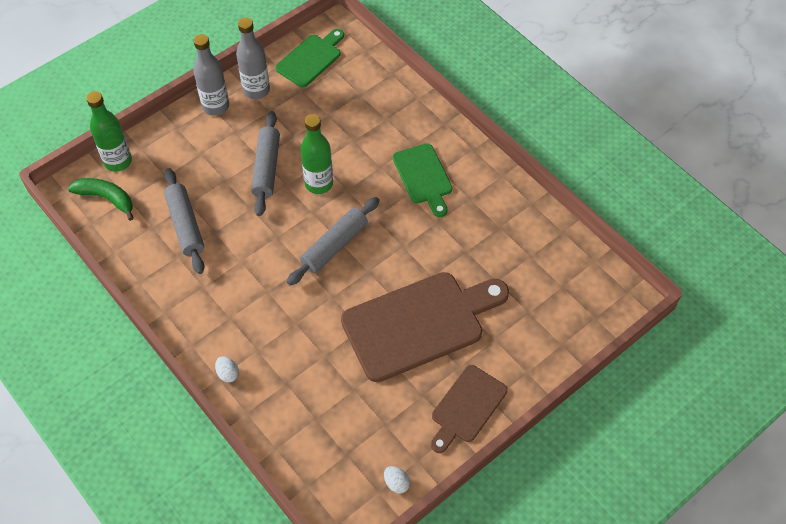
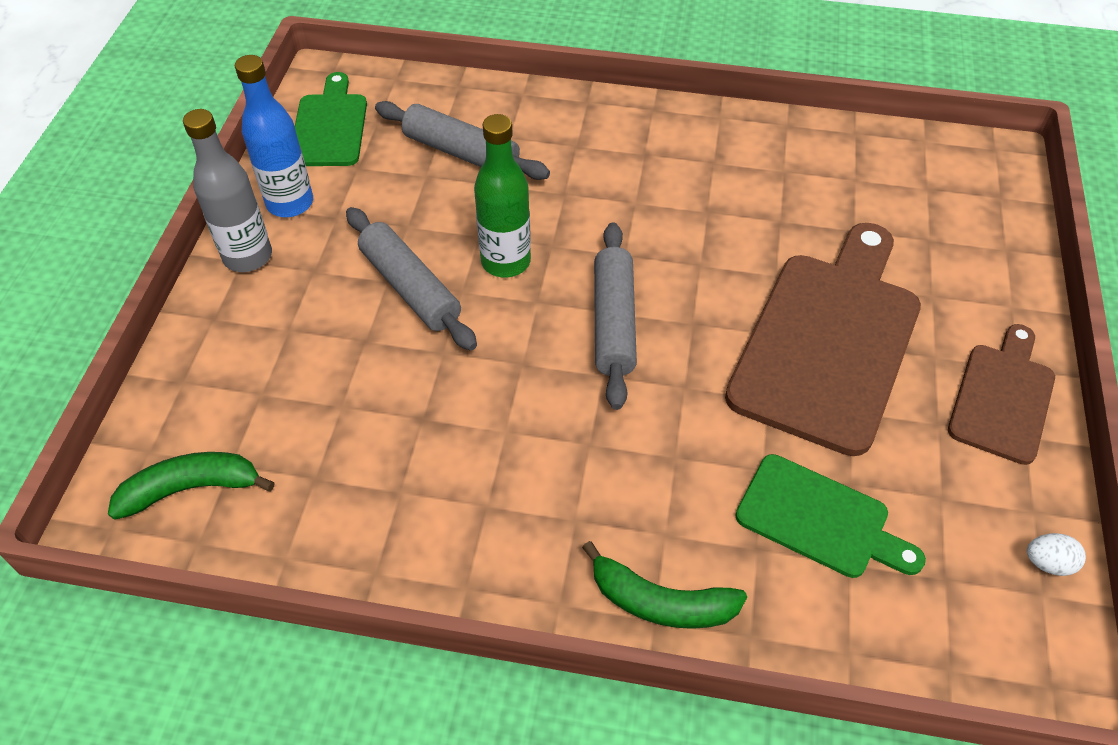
camera: 40 degrees left, 5 degrees down
green bottle [86,91,132,172] -> none
grey rolling pin [164,168,204,274] -> grey rolling pin moved to [375,101,550,180]
white egg [215,356,239,383] -> green banana [582,541,747,629]
grey bottle [236,17,270,99] -> blue bottle [235,55,313,217]
green cutting board [393,143,452,217] -> green cutting board moved to [735,454,926,578]
brown cutting board [431,365,508,453] -> brown cutting board turned 150 degrees counterclockwise [948,324,1055,465]

